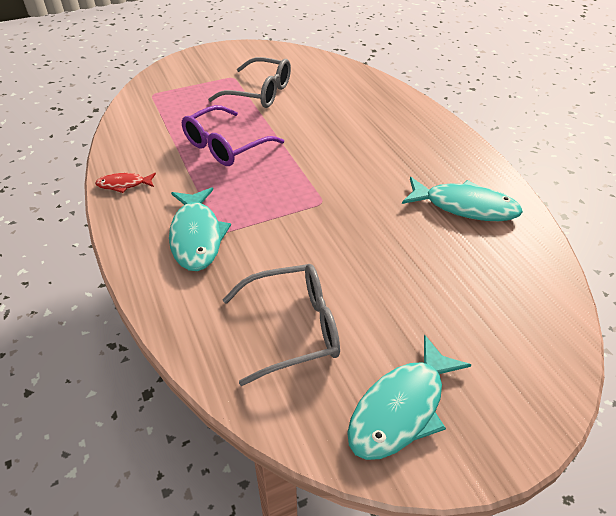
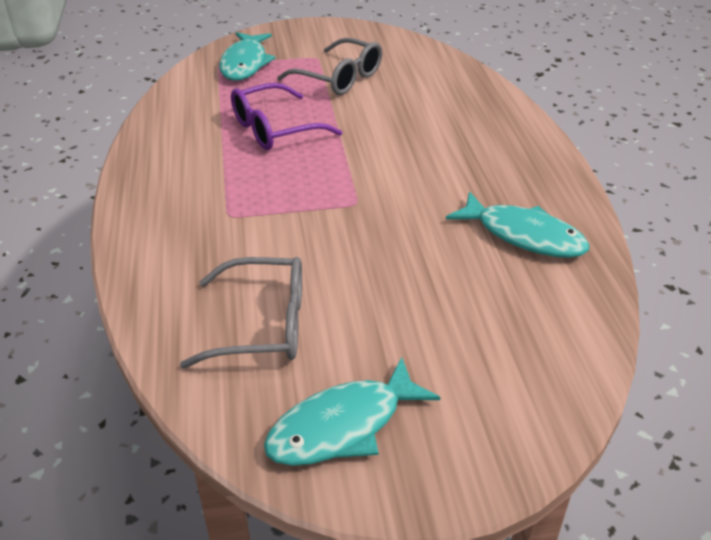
camera: 15 degrees right, 5 degrees down
red fish [95,173,156,193] -> none
turquoise fish [169,187,231,271] -> turquoise fish moved to [219,32,275,81]

